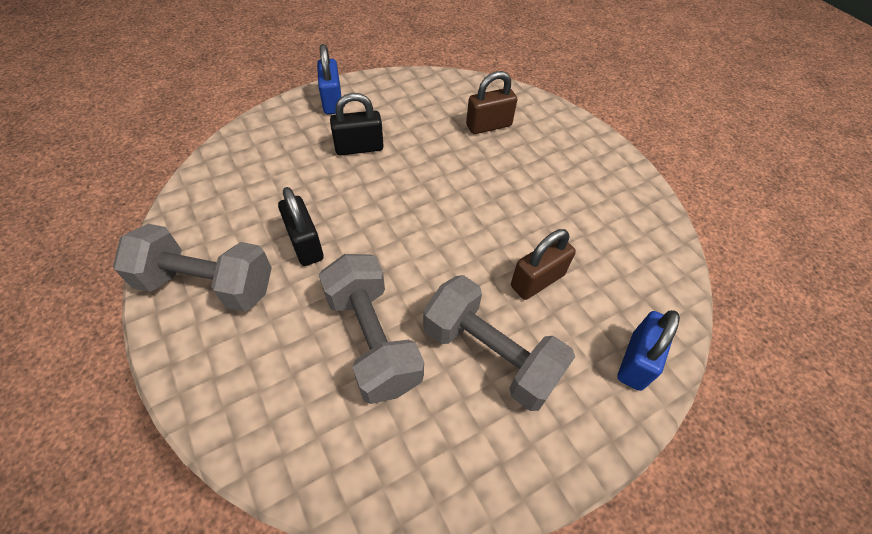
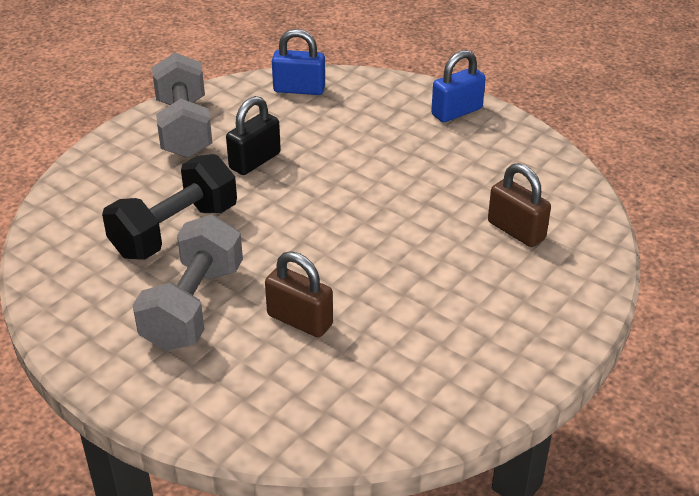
camera: 70 degrees right, 15 degrees down
grey dumbbell [319,254,424,404] -> black dumbbell [102,154,237,260]
black padlock [330,93,384,155] -> none
blue padlock [617,310,680,391] -> blue padlock moved to [272,29,325,95]

